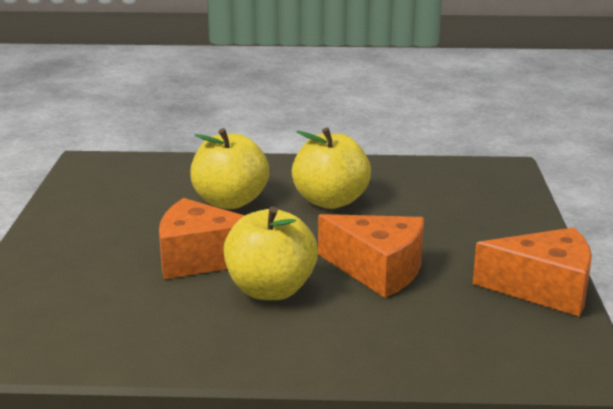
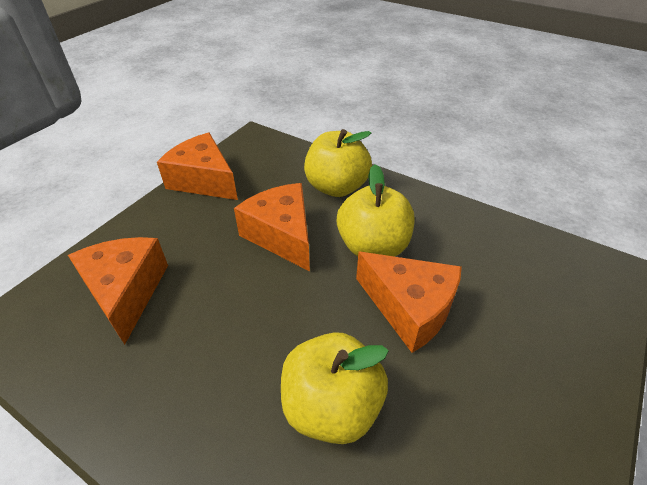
camera: 150 degrees left, 20 degrees up
yellow apple [292,128,371,209] -> yellow apple moved to [304,129,372,197]
none -> orange cheese [68,237,168,345]

